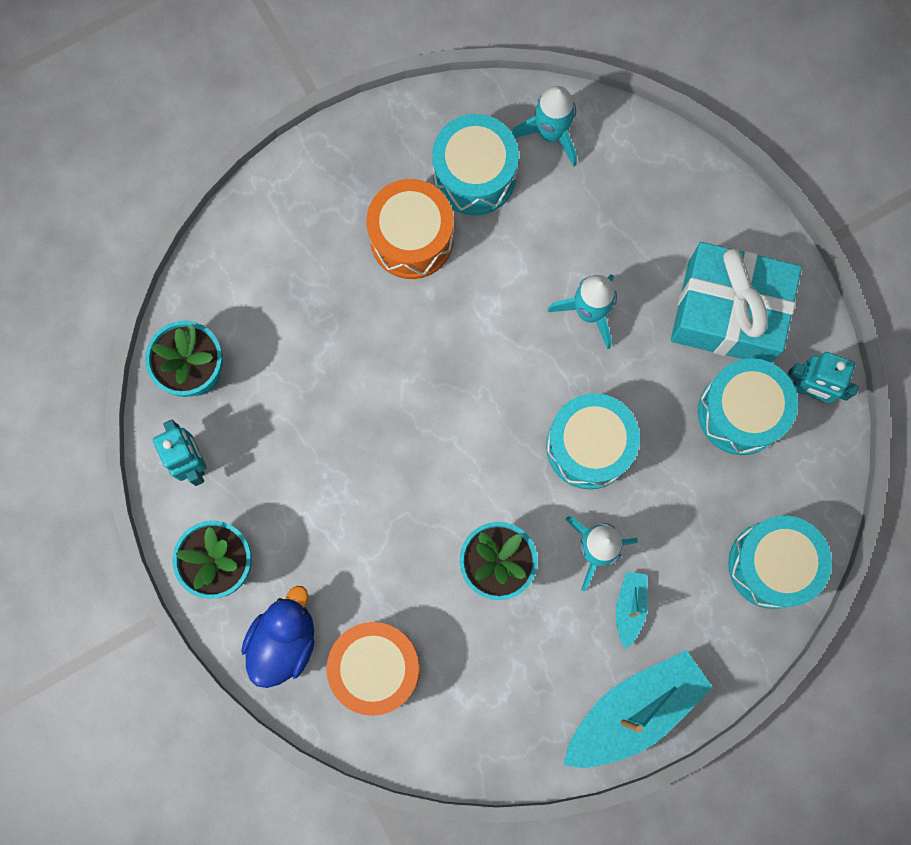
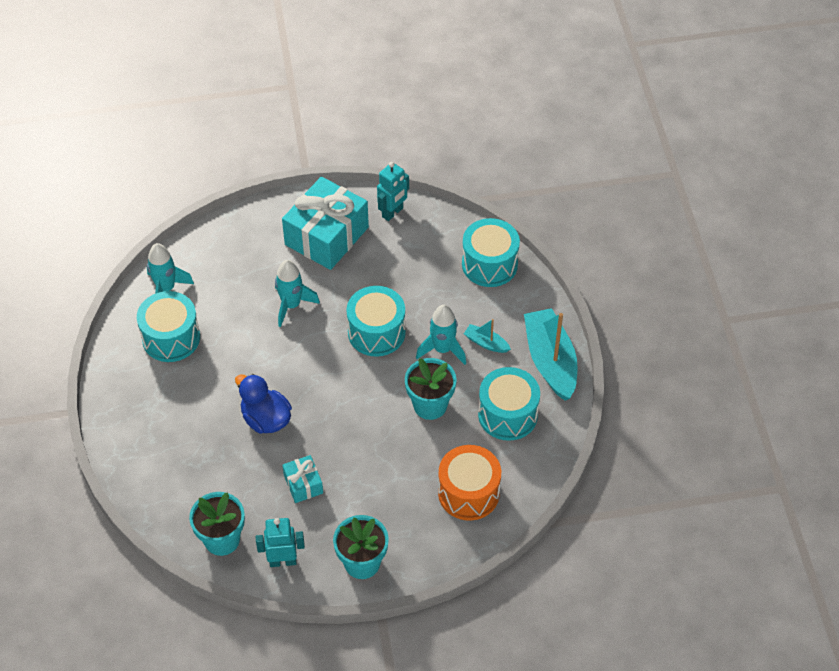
camera: 70 degrees left, 25 degrees down
blue duck [241,586,315,688] -> blue duck moved to [235,374,292,434]
orange drum [366,179,454,279] -> none
turquoise drum [698,358,798,455] -> turquoise drum moved to [478,367,540,441]
none -> turquoise gift [282,455,323,503]

